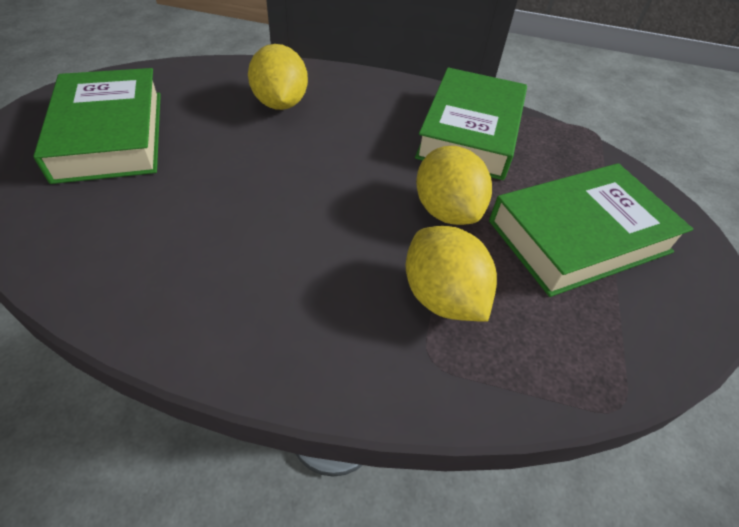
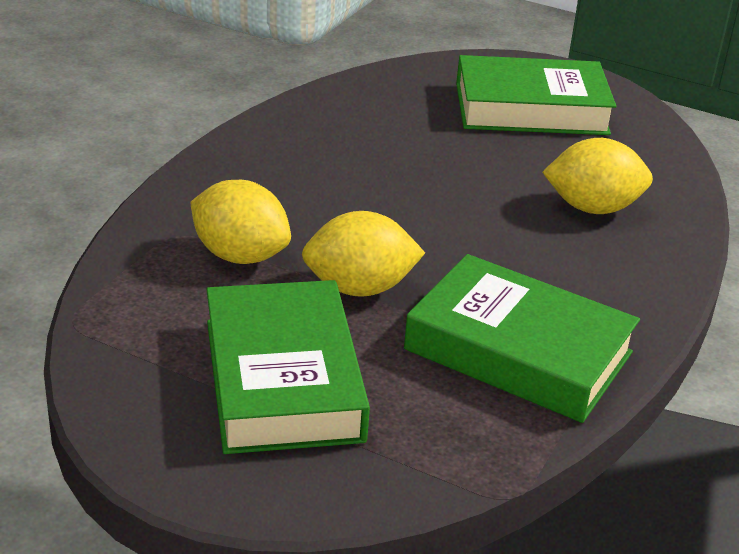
camera: 105 degrees right, 15 degrees down
yellow lemon [406,226,497,322] -> yellow lemon turned 45 degrees clockwise [190,180,291,264]

